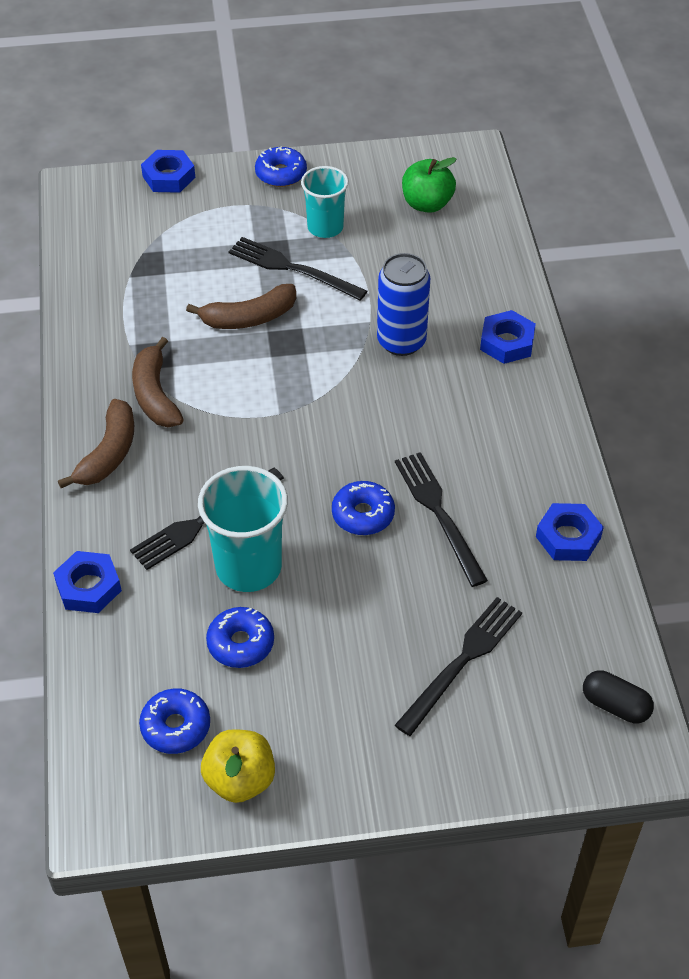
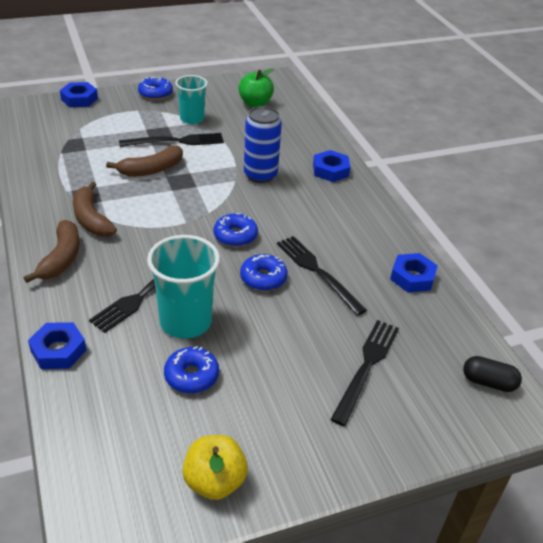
camera: 15 degrees left, 10 degrees down
blue donut [139,688,210,754] -> blue donut moved to [214,213,258,247]
black fork [228,237,367,301] -> black fork turned 150 degrees clockwise [119,133,224,147]

